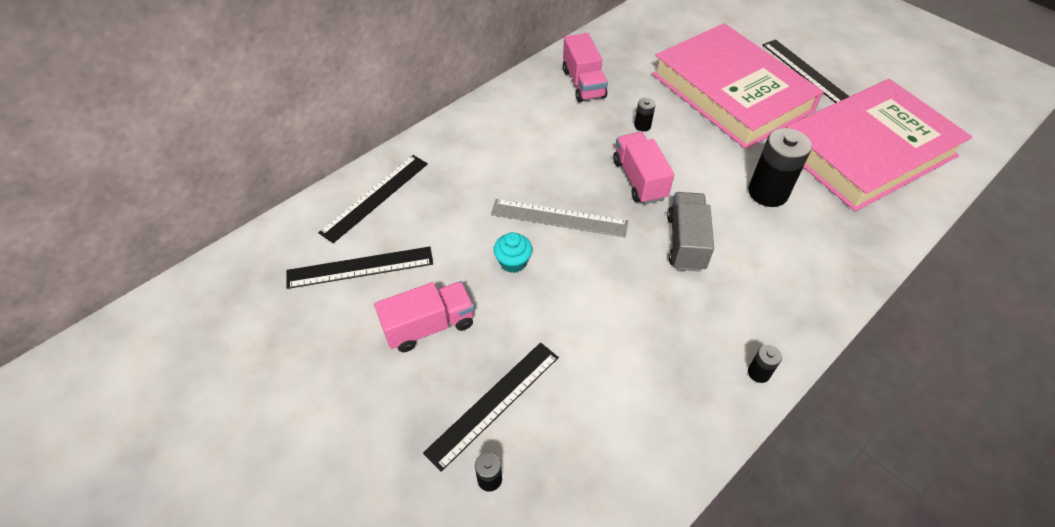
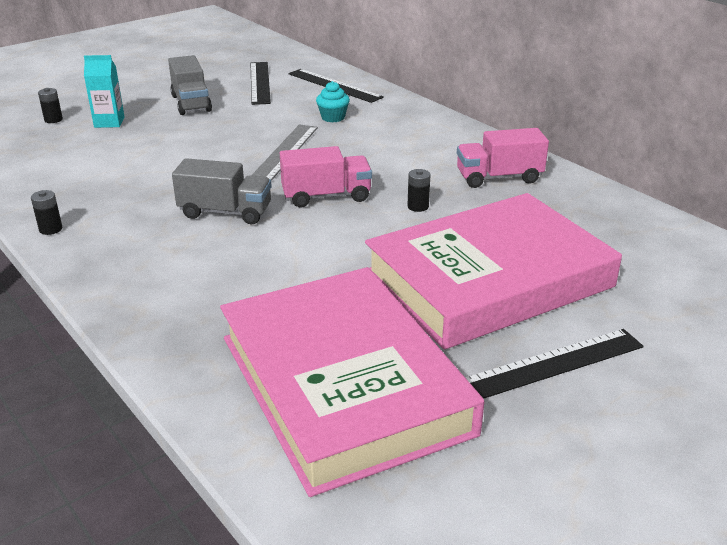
camera: 95 degrees right, 20 degrees down
pink truck [374,281,474,352] -> grey truck [168,55,212,115]
black ruler [423,342,559,472] -> turquoise carton [84,55,125,128]
turquoise cupcake [494,232,532,273] -> turquoise cupcake moved to [316,81,350,122]
black battery [748,128,812,207] -> none

